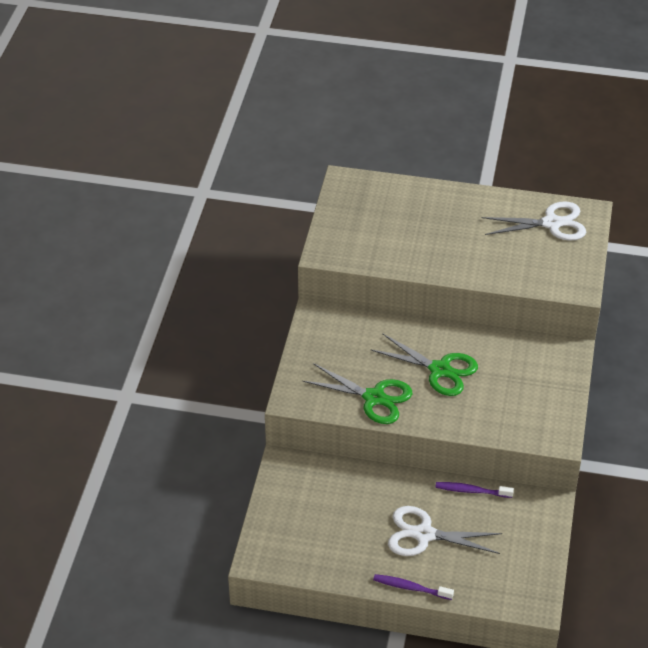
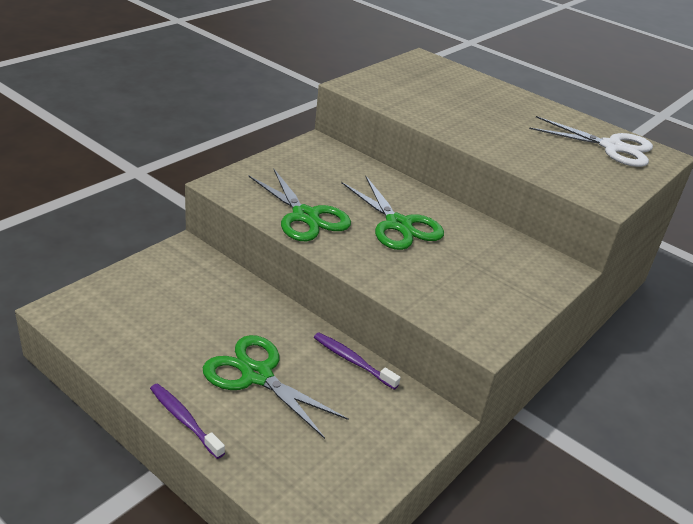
camera: 25 degrees right, 10 degrees down
white scissors [388,506,502,556] -> green scissors [203,335,349,439]

